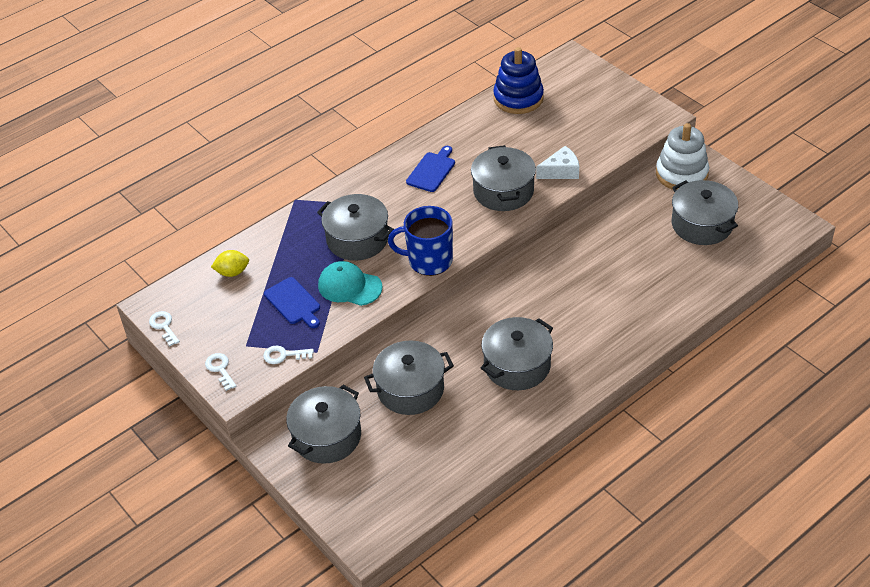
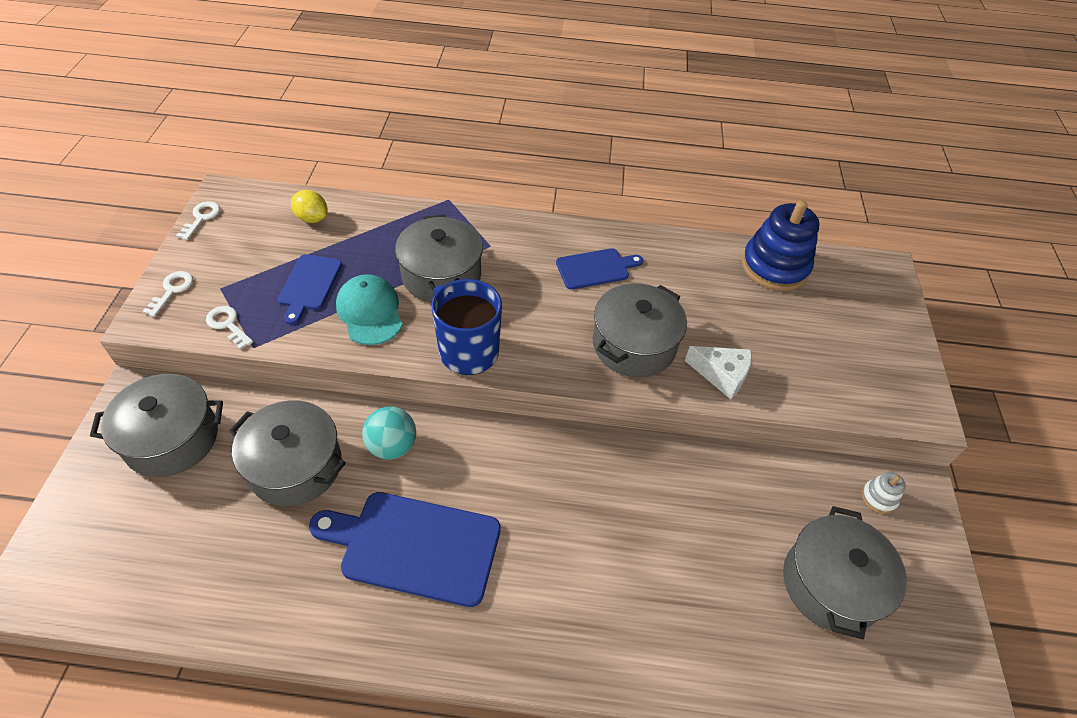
camera: 40 degrees right, 5 degrees up
grey pot [481,317,553,390] -> blue cutting board [309,492,501,607]
white stacking toy [656,123,709,190] -> white stacking toy [861,472,906,514], size x0.44
none -> turquoise ball [362,406,416,460]

